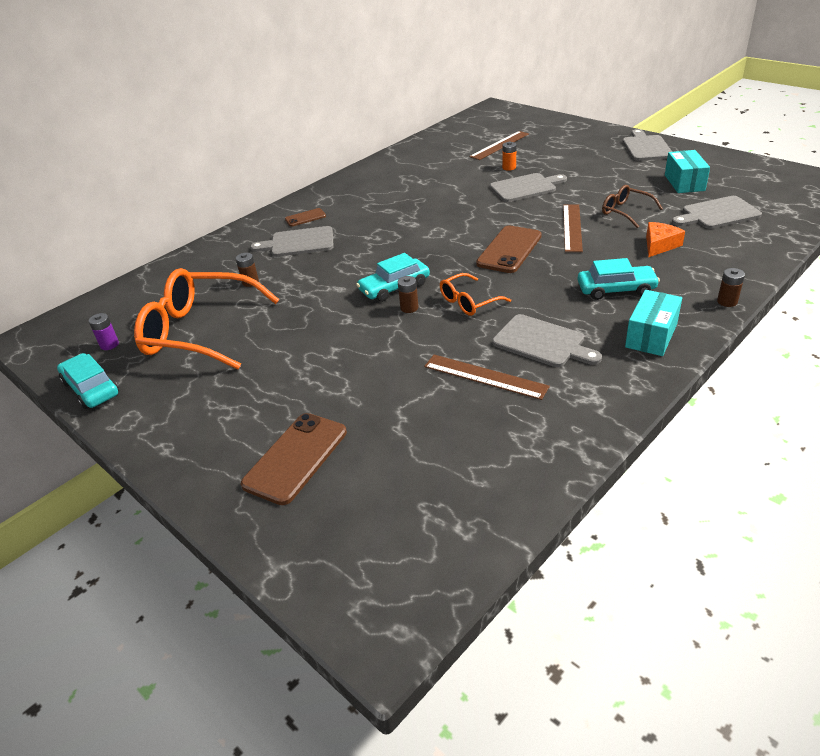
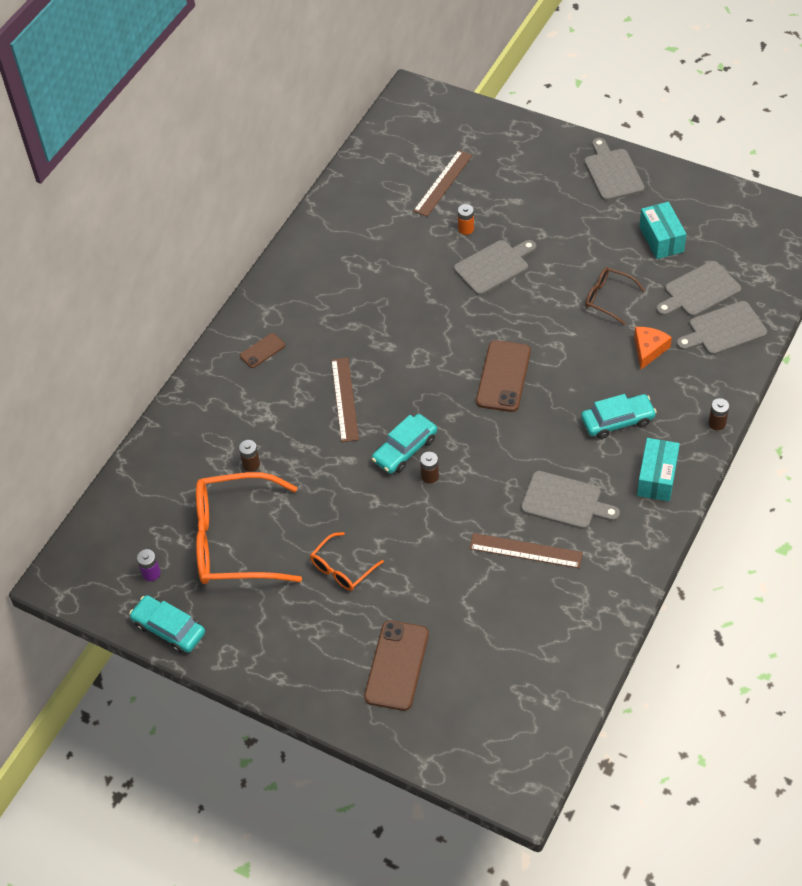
camera: 15 degrees left, 15 degrees up
grey cutting board [250,226,334,257] -> grey cutting board moved to [676,301,767,355]
orange glasses [440,273,511,316] -> orange glasses moved to [310,532,384,591]
brown ruler [563,205,583,252] -> brown ruler moved to [331,358,359,442]

